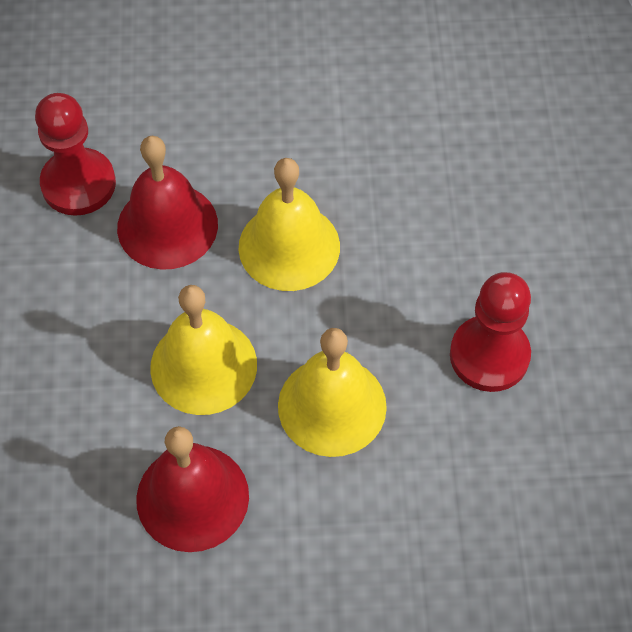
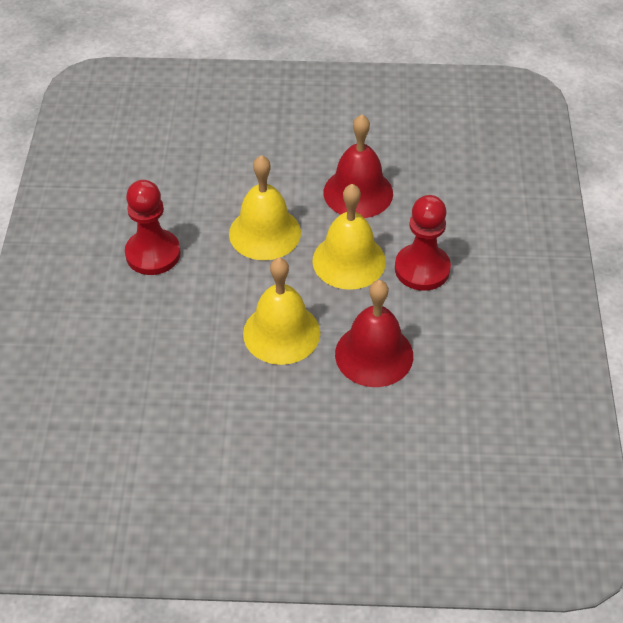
camera: 175 degrees left, 10 degrees down
red pawn [35,93,116,216] -> red pawn moved to [395,195,451,291]

